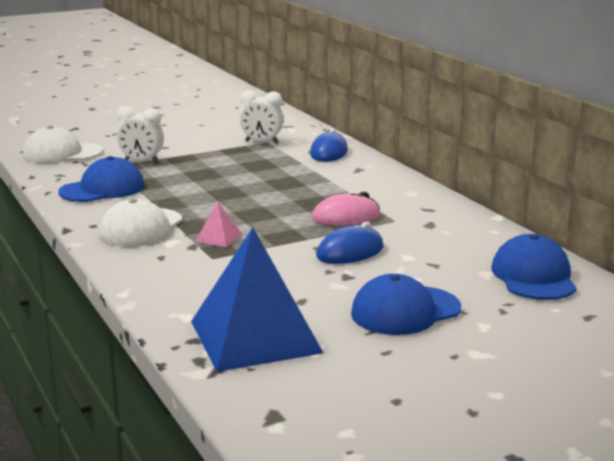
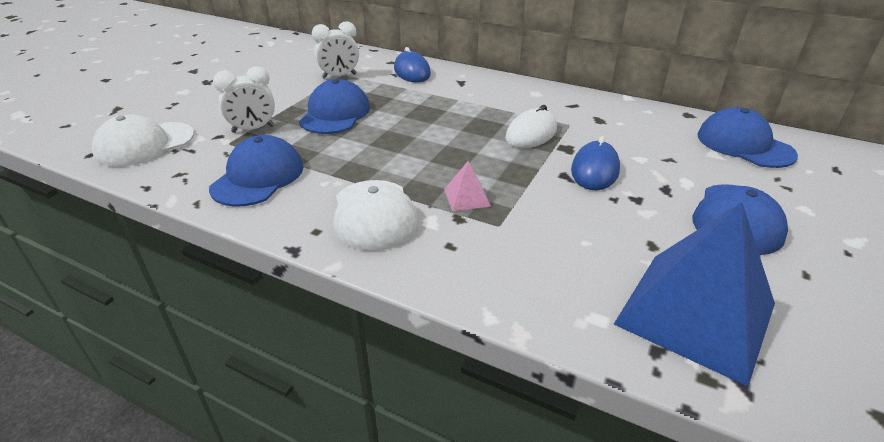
camera: 35 degrees left, 15 degrees up
pink mouse [312,192,380,226] -> white mouse [505,105,557,148]
none -> blue cap [299,79,370,134]

